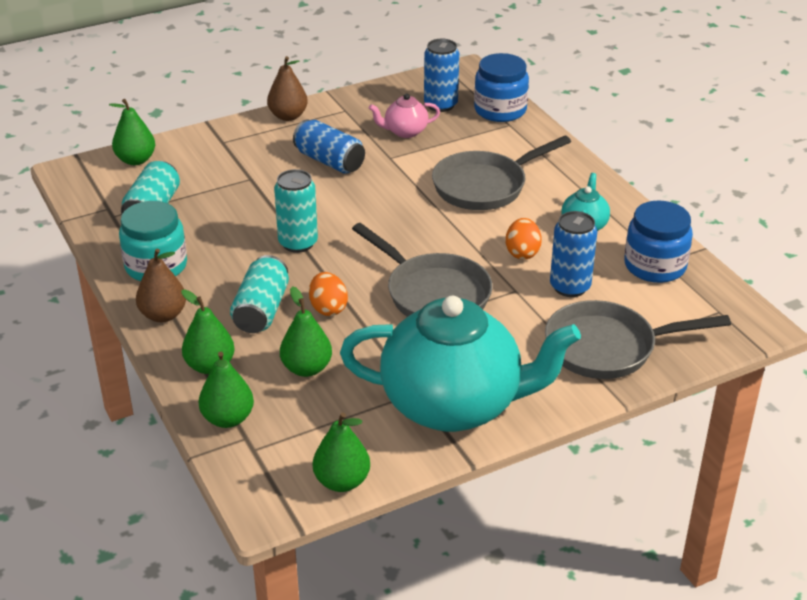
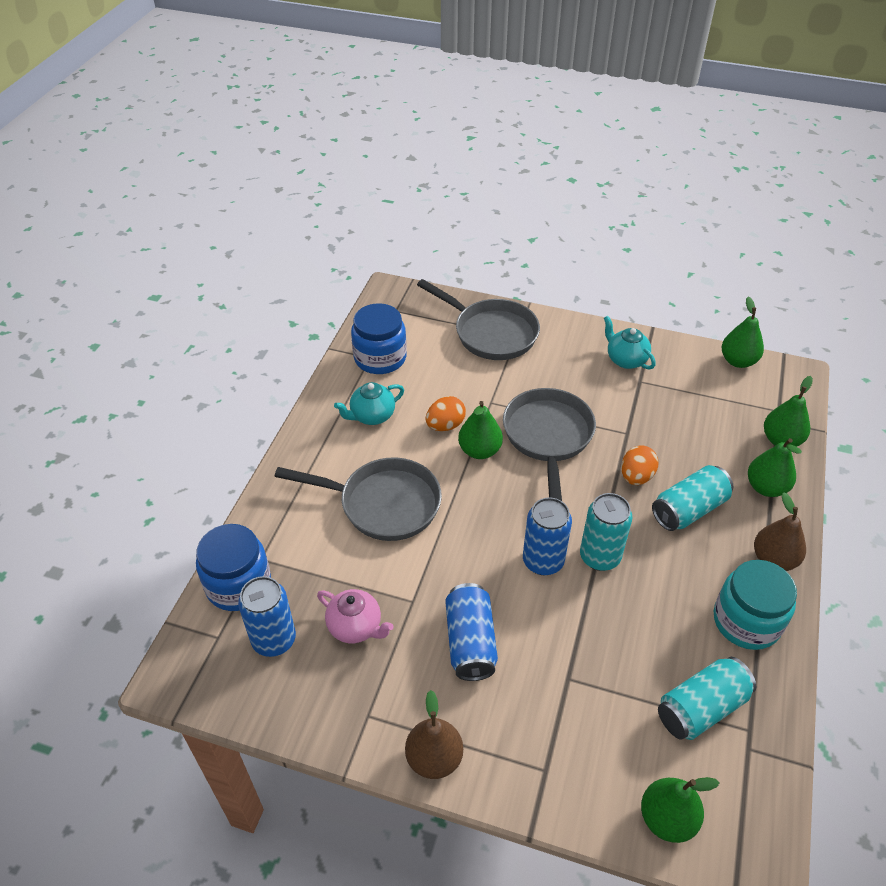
camera: 135 degrees left, 10 degrees up
green pear [280,286,332,377] -> green pear moved to [458,401,503,459]
turquoise teapot [340,296,581,432] -> turquoise teapot [604,316,656,370], size x0.41
blue can [550,211,597,297] -> blue can moved to [523,497,572,575]

